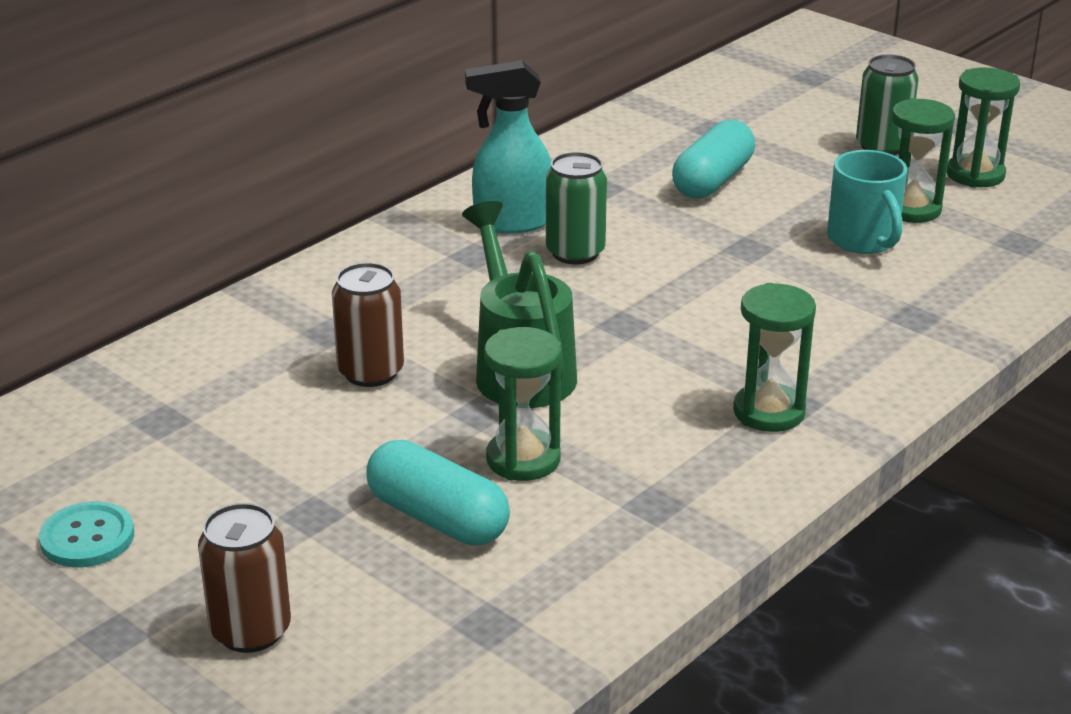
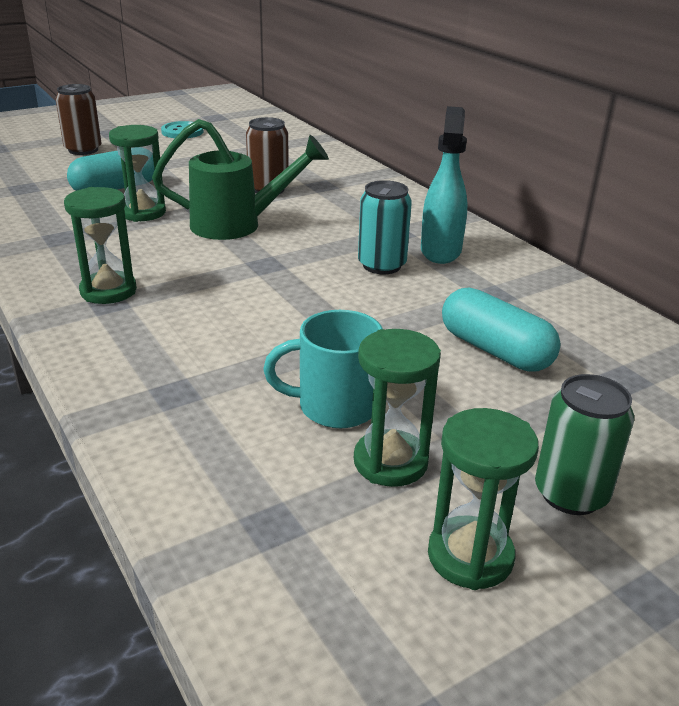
camera: 105 degrees right, 0 degrees up
green can [546,152,607,264] -> turquoise can [358,180,412,275]

